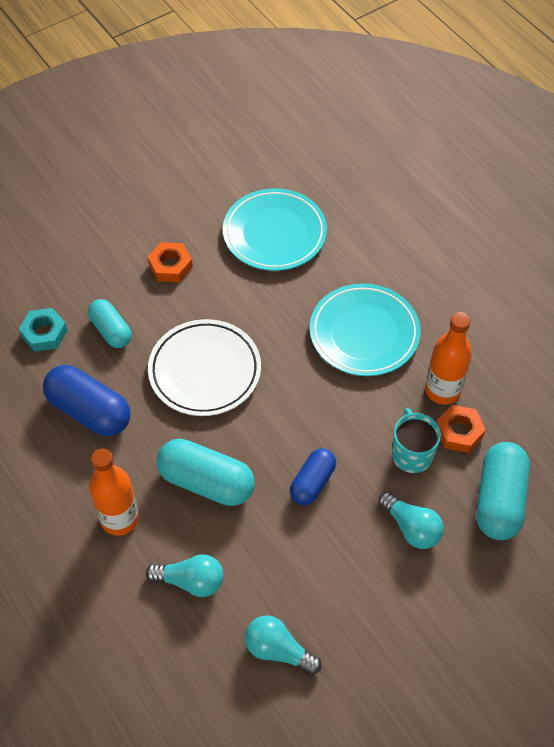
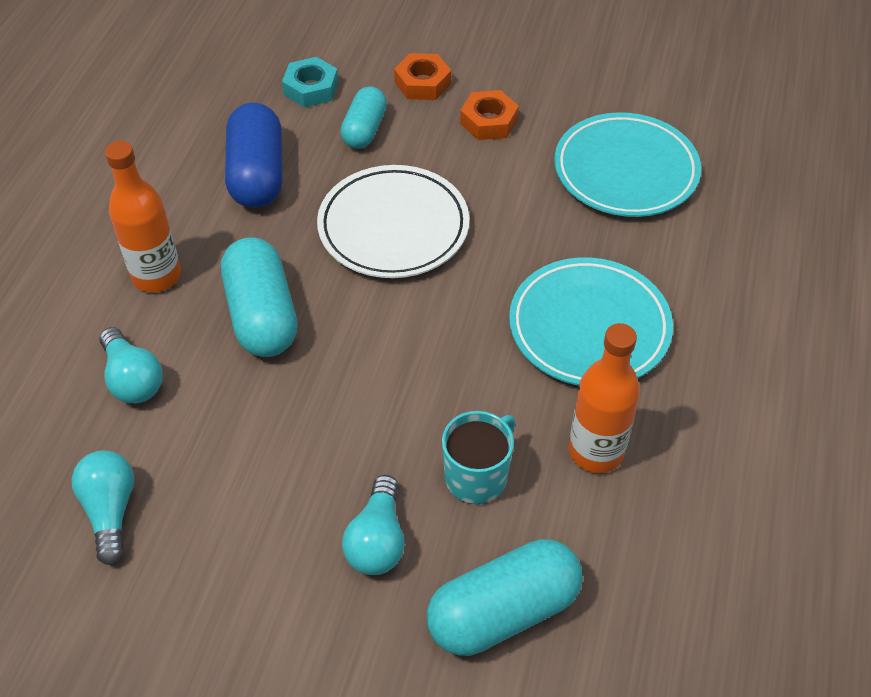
camera: 50 degrees right, 5 degrees down
blue capsule [290,448,336,505] -> none
orange nut [436,405,486,453] -> orange nut moved to [394,53,451,100]

